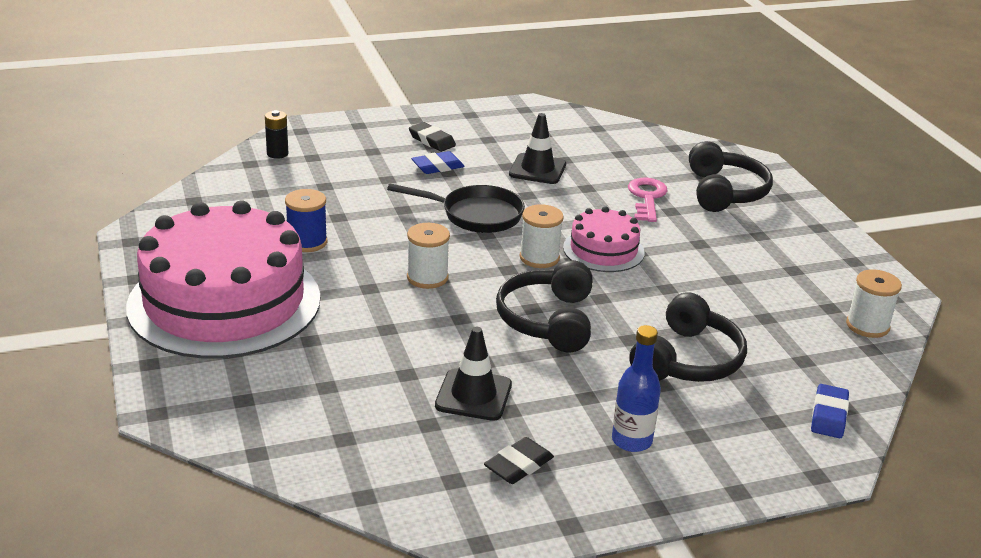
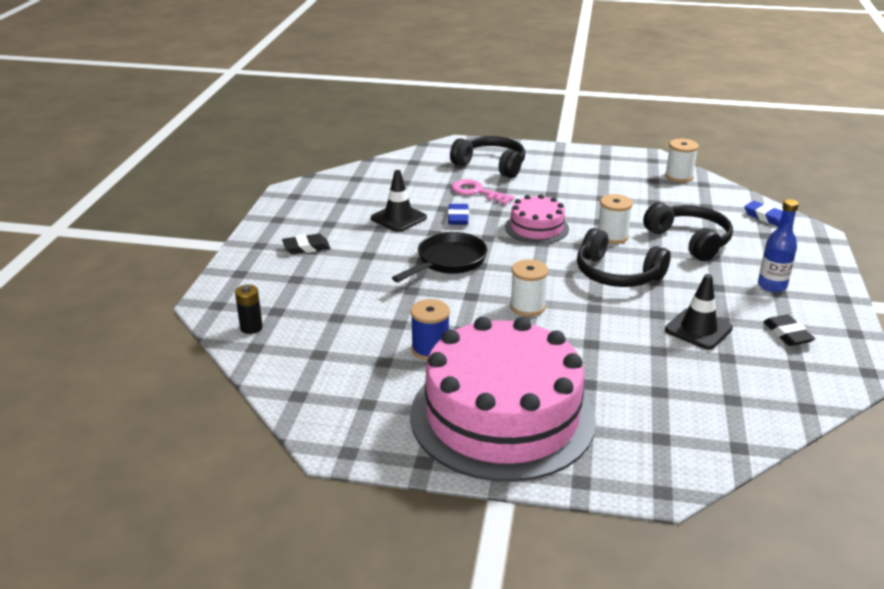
camera: 60 degrees left, 0 degrees up
blue eraser [411,151,465,174] -> blue eraser moved to [448,204,469,225]
white spool [520,204,564,268] -> white spool moved to [598,194,633,244]

